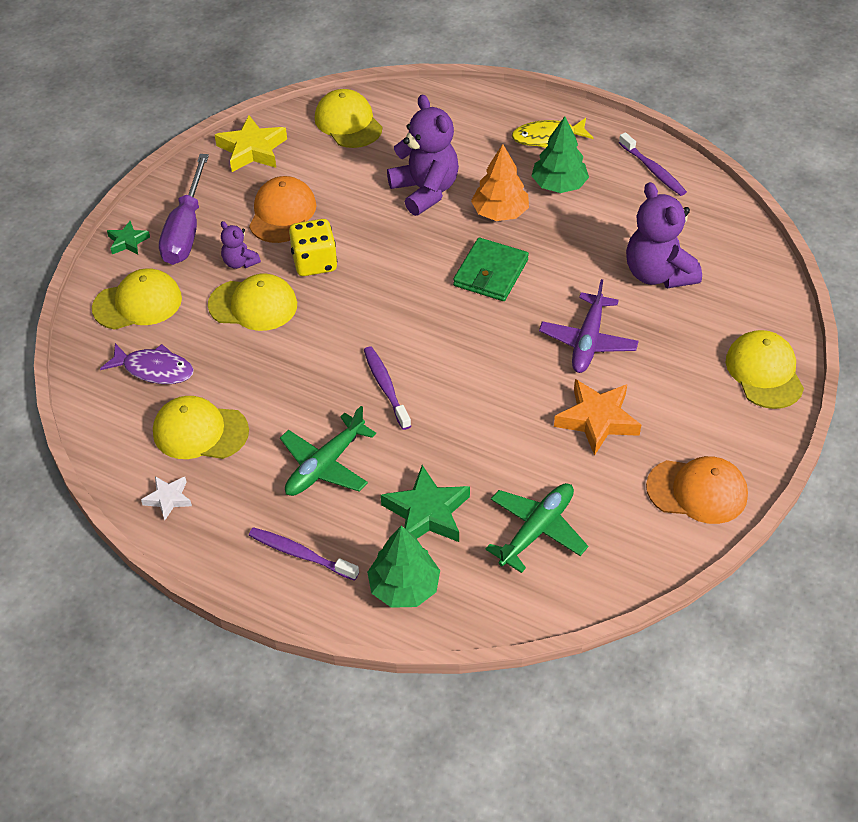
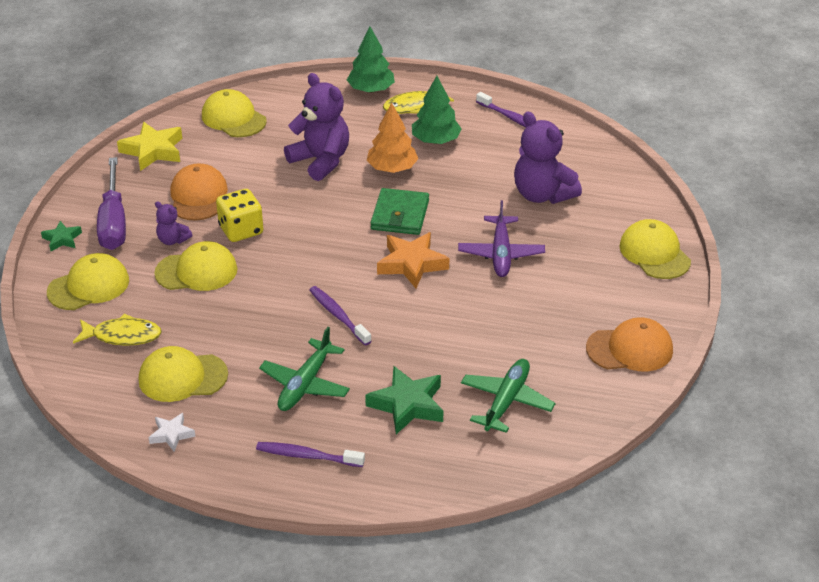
camera: 15 degrees left, 10 degrees down
purple fish [100,343,194,384] -> yellow fish [73,314,162,346]
green tree [367,526,440,608] -> green tree moved to [347,27,395,93]
orange star [554,379,641,456] -> orange star moved to [377,232,449,288]

